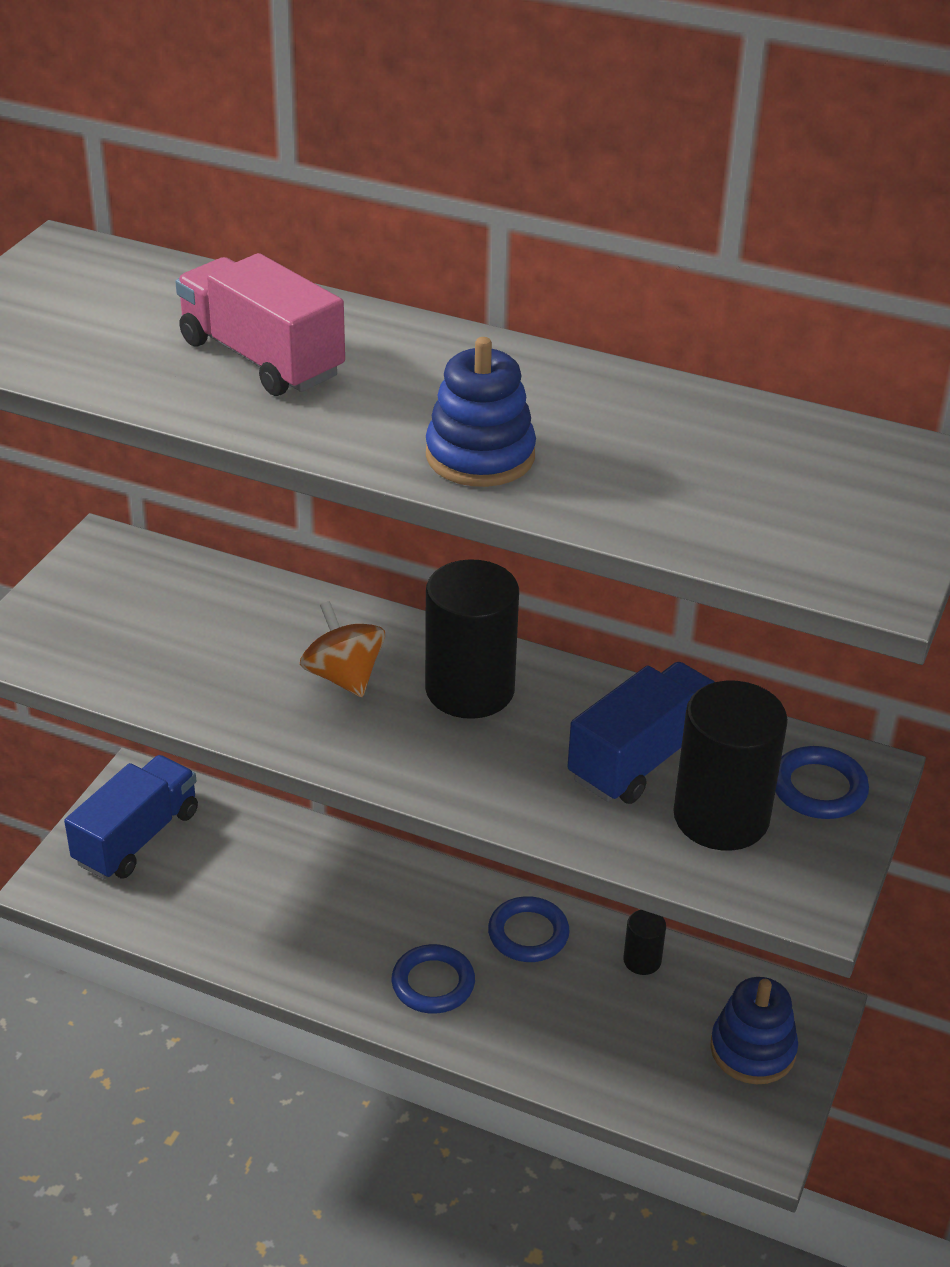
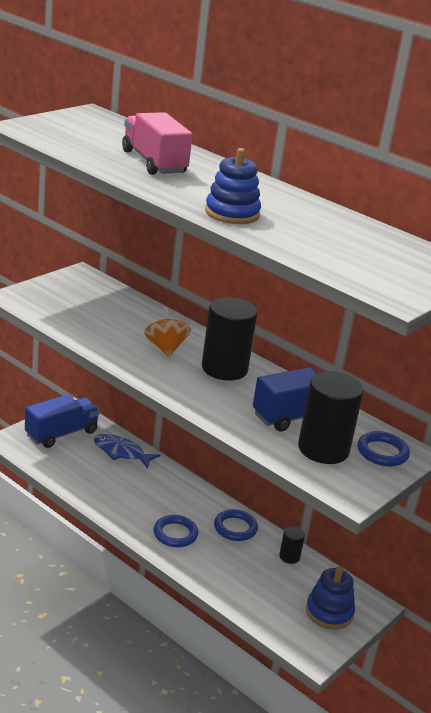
camera: 15 degrees right, 10 degrees down
none -> blue fish [94,434,161,469]

